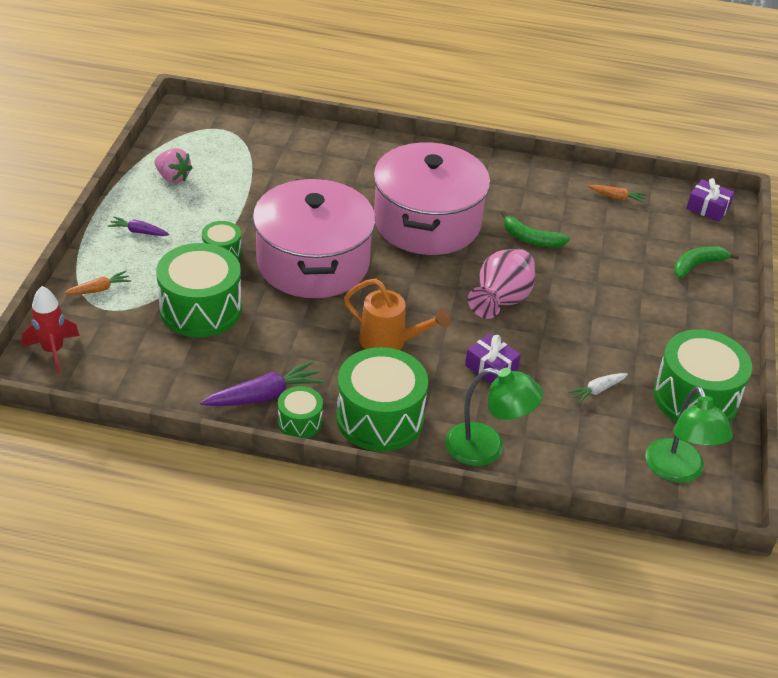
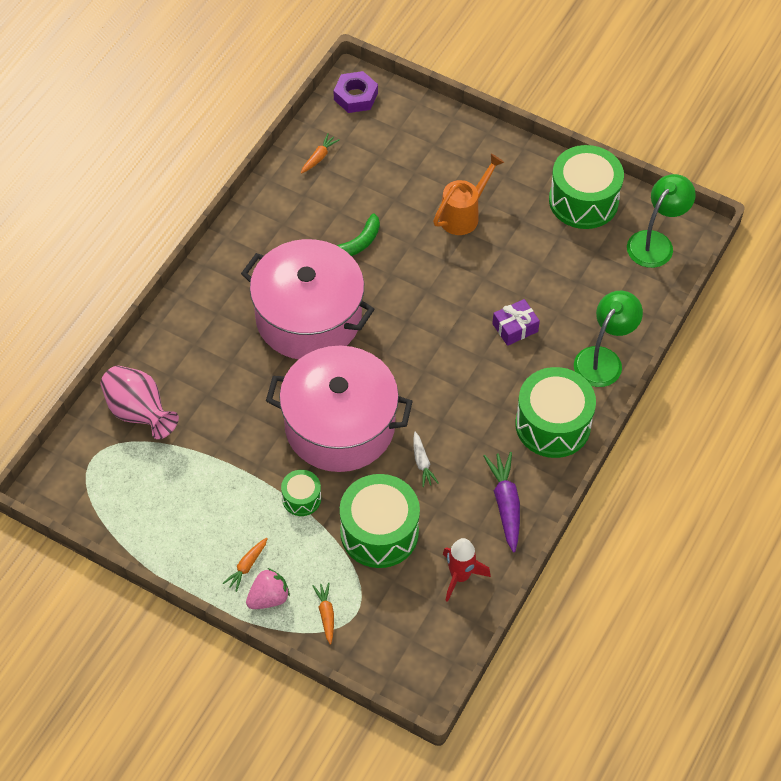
camera: 70 degrees left, 15 degrees up
red rocket [22,286,80,374] -> red rocket moved to [443,538,491,602]
purple carrot [108,216,169,236] -> orange carrot [223,538,268,592]
pink strawberry [155,148,192,183] -> pink strawberry moved to [246,568,290,609]
green drum [278,386,323,438] -> none
orange watering can [344,278,451,350] -> orange watering can moved to [433,154,504,235]
pink vase [468,249,535,319] -> pink vase moved to [101,366,179,439]
white carrot [568,373,628,404] -> white carrot moved to [414,432,439,487]
green lamp [645,386,733,483] -> green lamp turned 60 degrees counterclockwise [627,174,696,268]
green banana [674,246,739,278] -> none
purple gift [686,178,734,222] -> purple nut [334,71,378,113]

